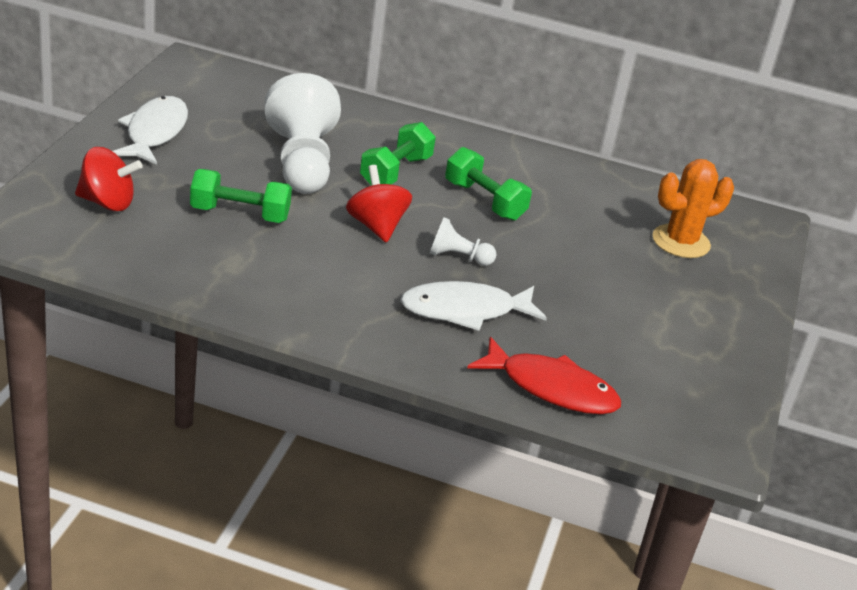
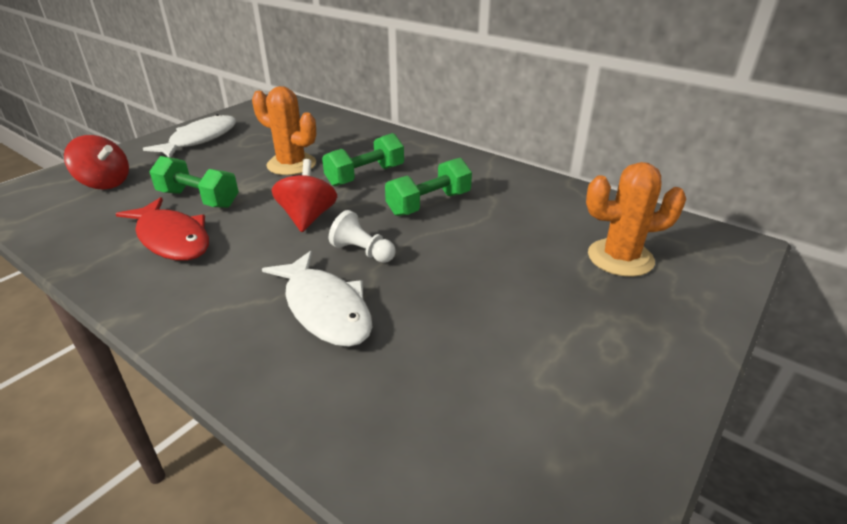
camera: 25 degrees right, 0 degrees up
white pawn [265,73,341,194] -> orange cactus [252,86,316,175]
white fish [400,281,547,331] -> white fish turned 135 degrees counterclockwise [262,251,372,347]
green dumbbell [445,147,532,221] -> green dumbbell turned 75 degrees clockwise [385,158,472,216]
red fish [467,337,621,414] -> red fish moved to [116,197,209,261]

